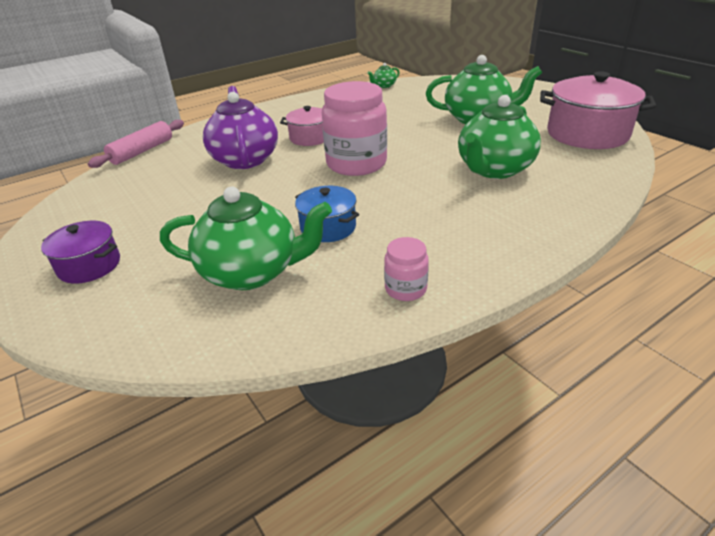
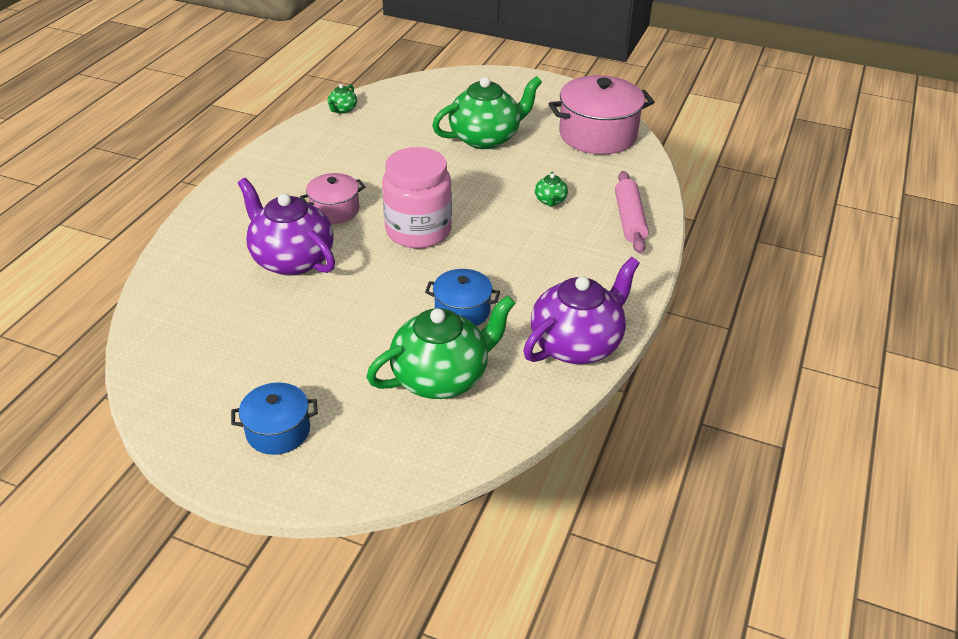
camera: 35 degrees left, 5 degrees up
purple pot [41,221,120,284] -> blue pot [231,382,318,455]
pink rolling pin [88,120,184,168] -> pink rolling pin moved to [615,171,649,254]
pink jar [384,237,429,301] -> purple teapot [523,257,640,364]
green teapot [458,95,541,179] -> green teapot [535,171,568,207], size x0.43

